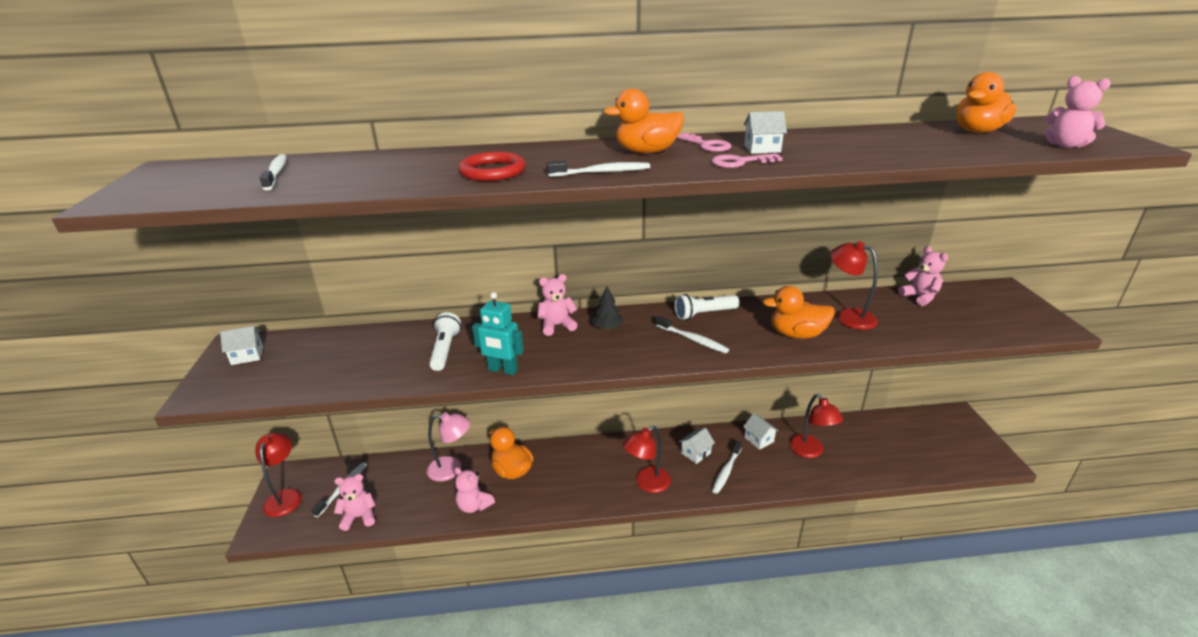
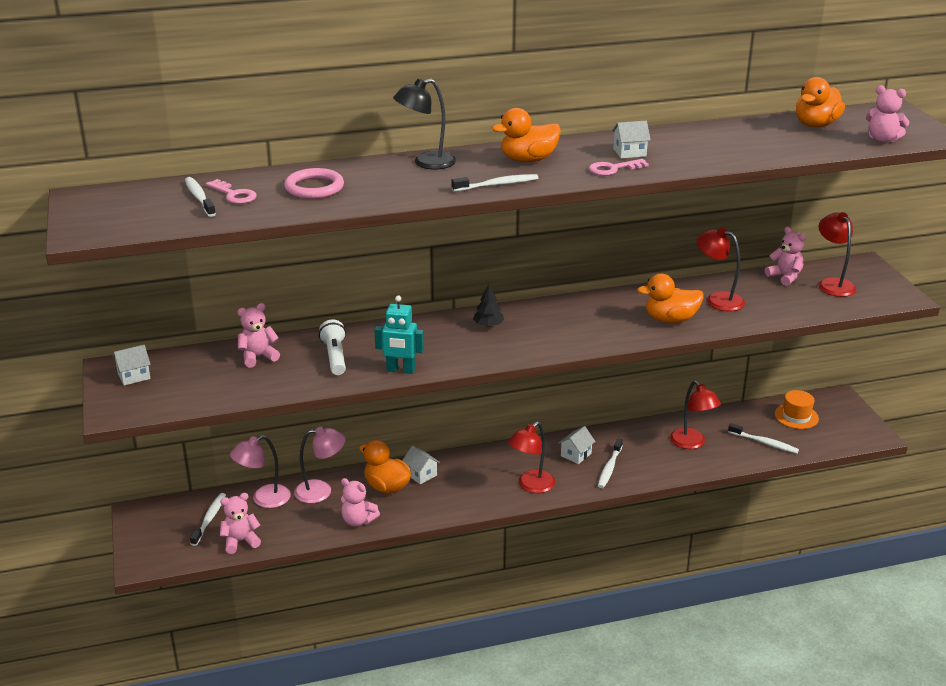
camera: 10 degrees left, 0 degrees up
red lamp [255,433,302,517] -> red lamp moved to [819,212,856,297]
red ring [458,152,526,181] -> none
pink teddy bear [537,274,577,336] -> pink teddy bear moved to [237,303,280,368]
white toothbrush [656,316,729,354] -> white toothbrush moved to [728,423,799,454]
white flashlight [675,294,739,320] -> none
pink key [677,133,731,152] -> pink key moved to [206,179,257,204]
white house [743,413,779,450] -> white house moved to [402,446,440,484]
none -> pink lamp [230,435,291,508]
none -> pink ring [284,168,344,199]
none -> black lamp [393,79,456,169]
none -> orange hat [775,390,819,429]

